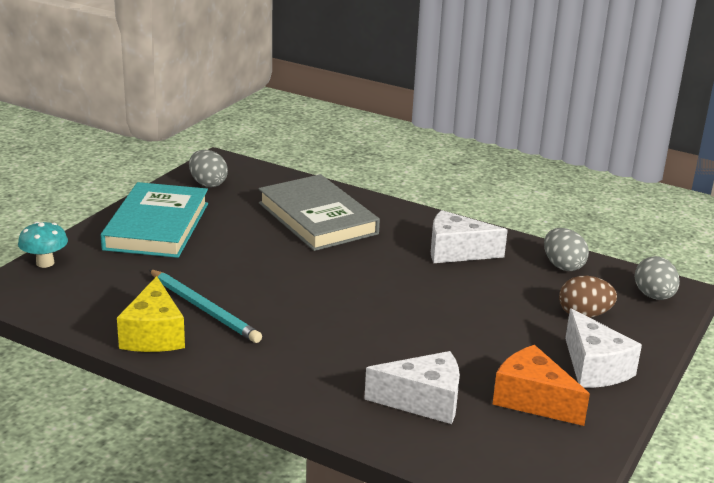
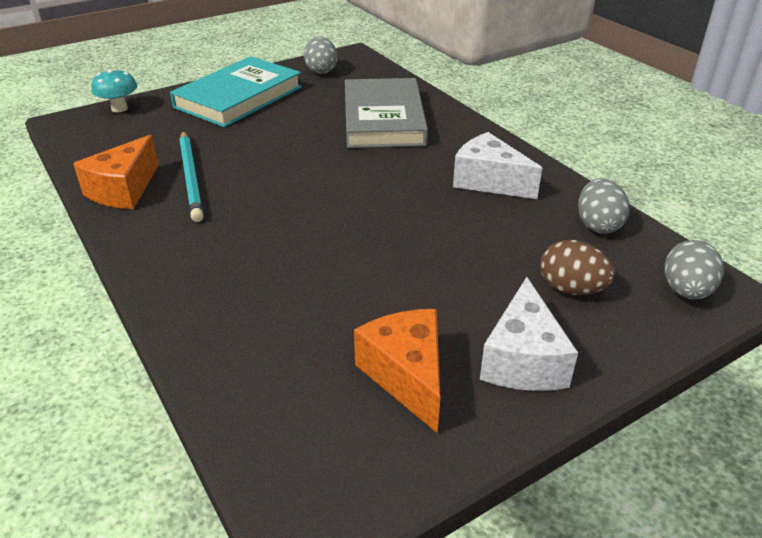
camera: 30 degrees right, 10 degrees up
yellow cheese [117,276,185,352] -> orange cheese [73,135,159,209]
white cheese [364,351,460,424] -> none

